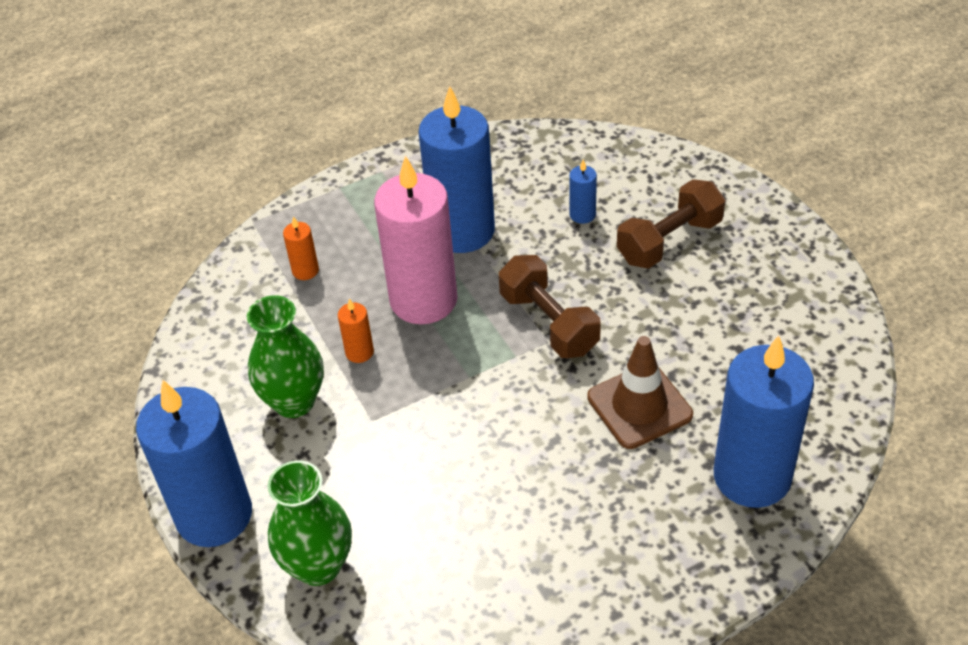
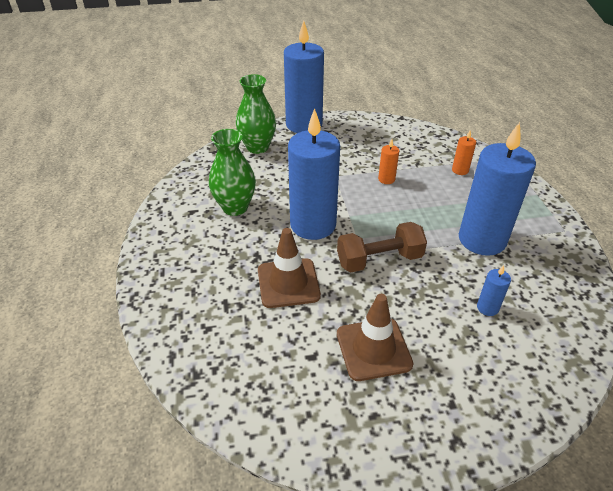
camera: 105 degrees right, 5 degrees down
green vase [247,295,324,418] -> green vase moved to [209,129,256,216]
pink candle [374,156,458,324] -> none
brown dumbbell [617,179,725,268] -> none
blue candle [714,335,814,508] -> blue candle moved to [288,108,340,240]
none -> brown traffic cone [337,294,413,381]

